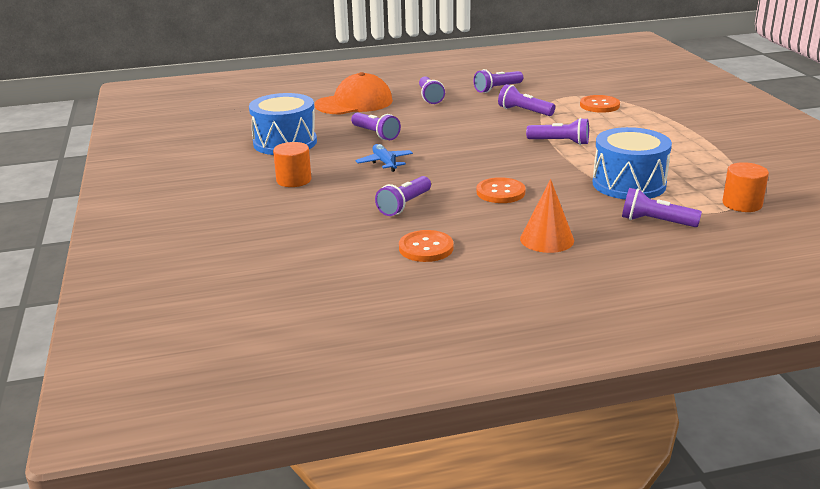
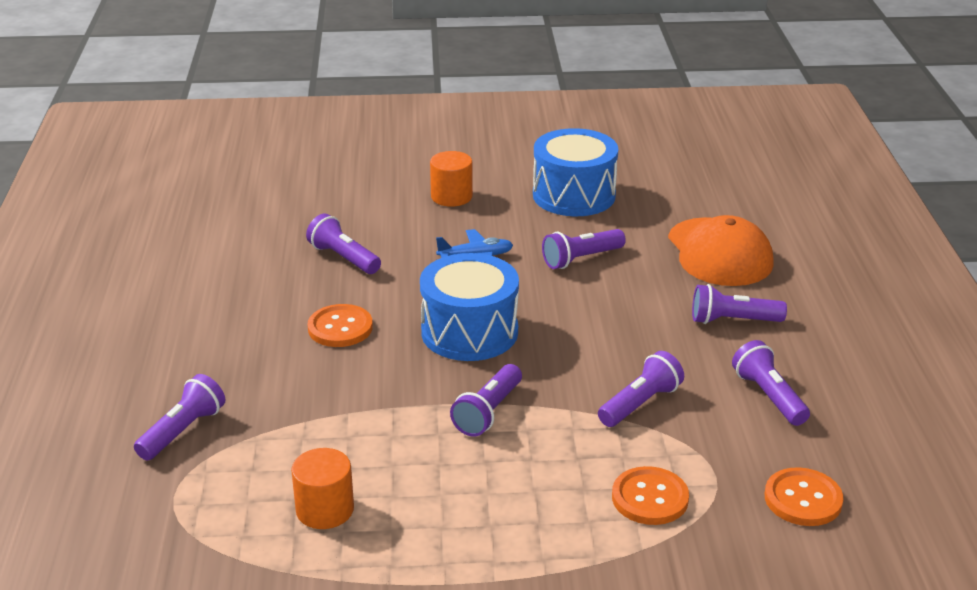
camera: 100 degrees right, 5 degrees up
orange button [399,230,454,262] -> orange button moved to [765,467,844,526]
orange cone [520,179,574,253] -> none
blue drum [593,127,672,200] -> blue drum moved to [420,253,519,361]
orange cylinder [722,162,769,212] -> orange cylinder moved to [291,448,354,529]

